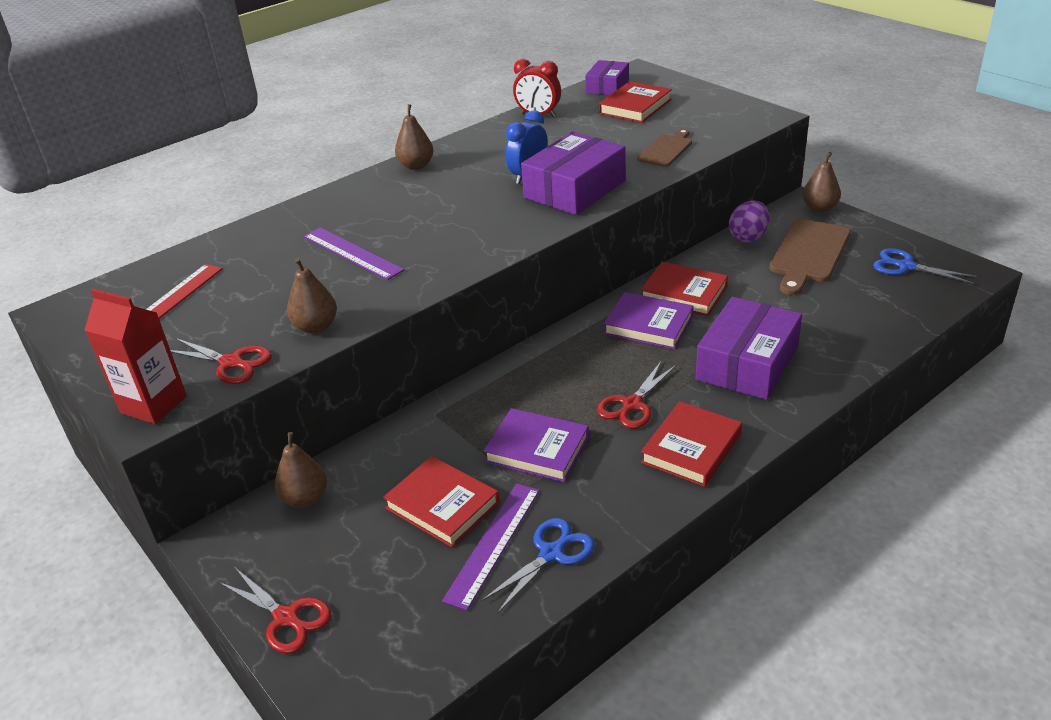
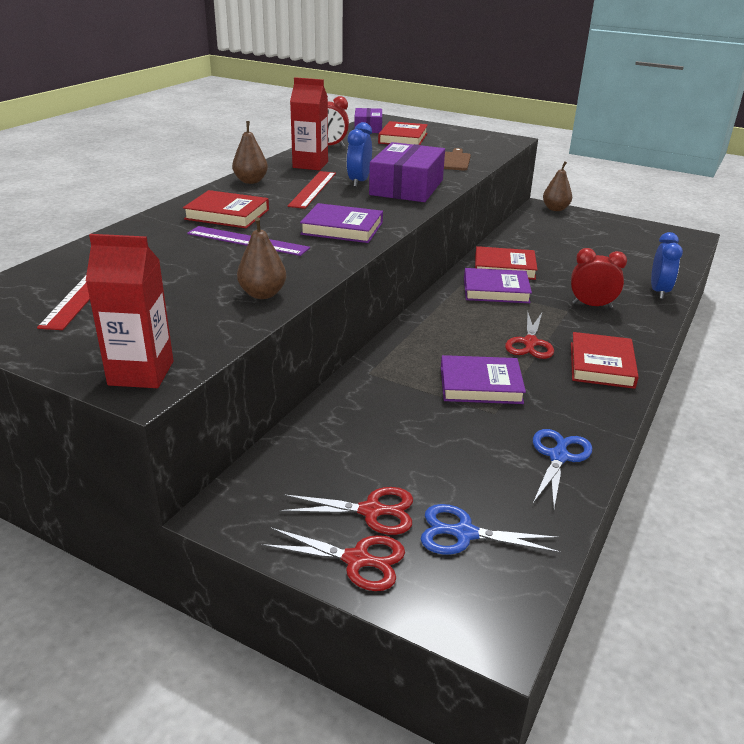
camera: 25 degrees left, 5 degrees down
red scissors [170,338,272,384] -> red scissors moved to [279,487,413,535]
brown pear [275,432,327,508] -> none
red book [383,456,500,547] -> red book moved to [183,190,269,228]
purple ruler [442,483,540,610] -> none
purple box [696,297,802,400] -> red clock [571,248,627,308]
purple egg [729,200,769,243] -> none
brown cutting board [770,219,851,295] -> none
blue scissors [873,248,977,284] -> blue scissors moved to [421,504,561,554]
none -> red ruler [287,171,336,209]
none -> red carton [290,77,328,170]
none -> purple book [300,203,383,243]
none -> blue clock [651,232,683,299]

